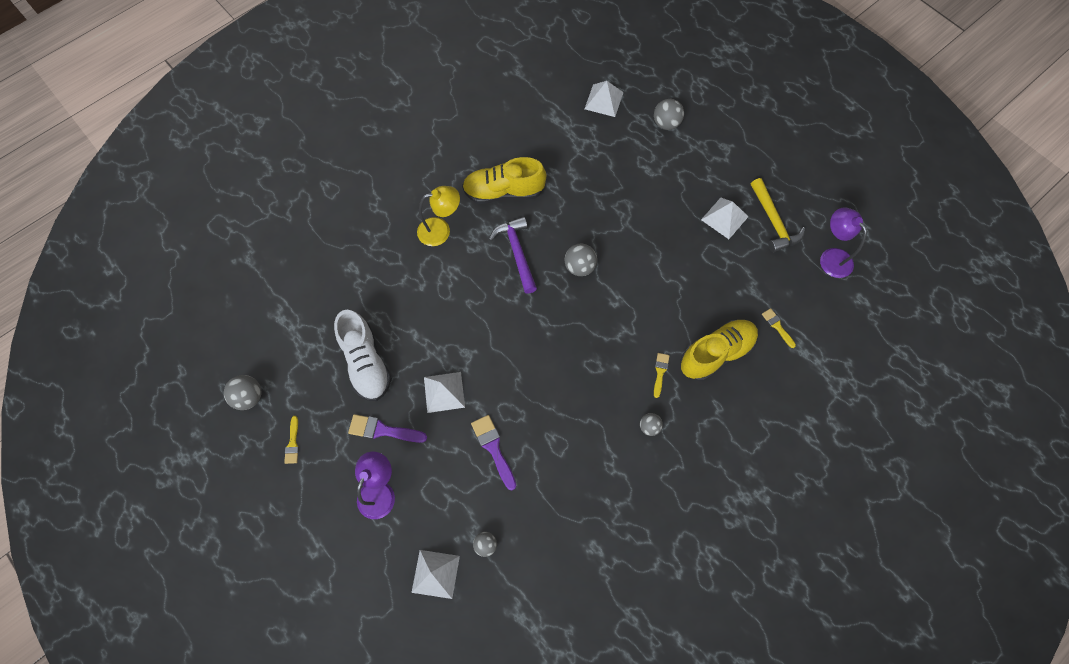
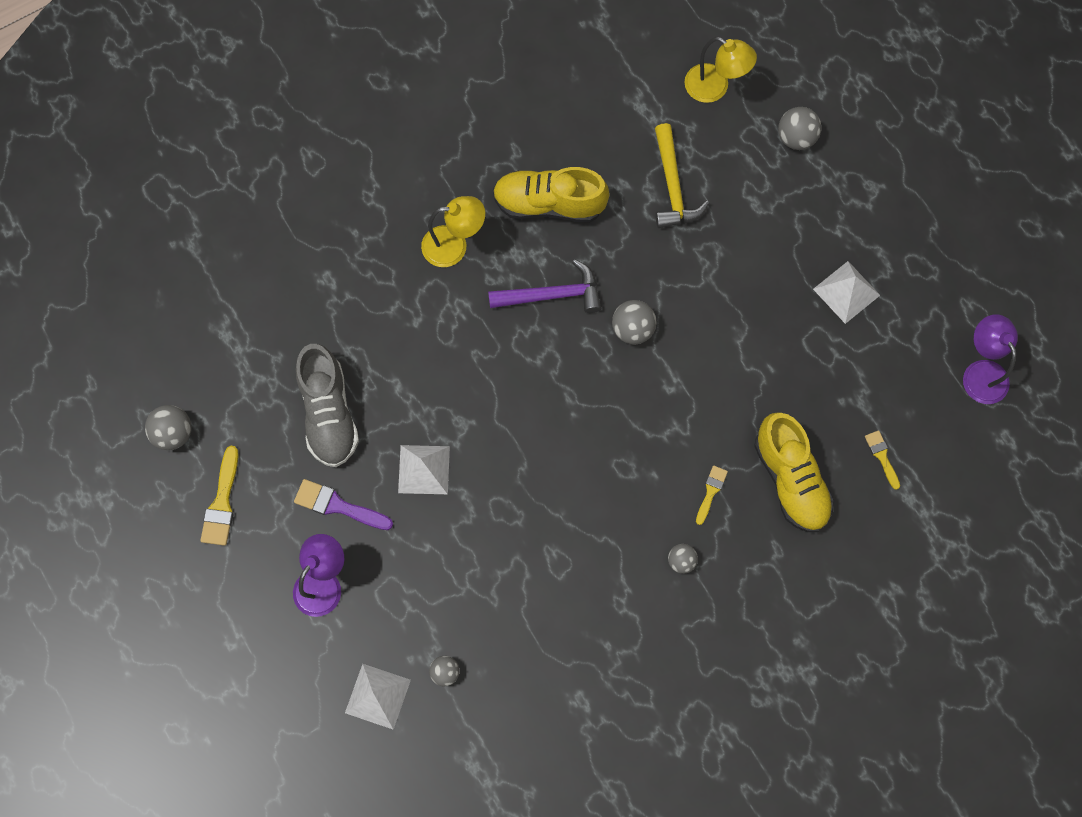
camera: 10 degrees right, 5 degrees up
yellow brush [284,416,299,464] -> yellow brush [200,446,239,546], size x1.63
white shoe [334,310,392,401] -> grey shoe [296,344,359,467]
purple brush [471,415,516,490] -> none
purple hammer [489,216,537,294] -> purple hammer turned 90 degrees clockwise [488,259,601,313]
white pyramid [585,81,624,117] -> yellow lamp [684,37,757,103]
yellow shoe [680,319,758,381] -> yellow shoe turned 90 degrees clockwise [754,412,835,532]
yellow hammer [751,178,805,252] -> yellow hammer moved to [655,123,709,228]

